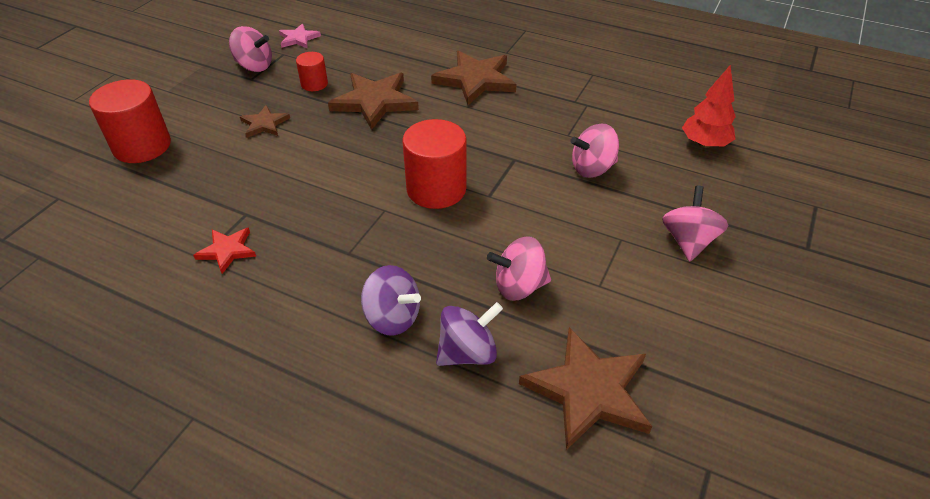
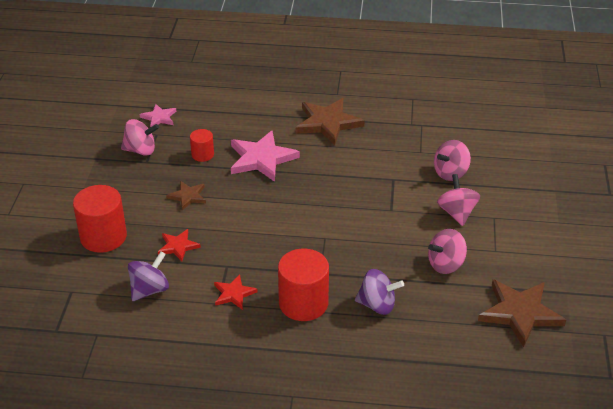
camera: 20 degrees left, 5 degrees down
brown star [328,72,419,130] -> pink star [231,130,300,182]
red cylinder [403,119,467,209] -> red cylinder moved to [278,249,329,321]
purple spinning top [436,302,503,366] -> purple spinning top moved to [128,251,169,301]
pink spinning top [662,186,728,261] -> pink spinning top moved to [437,174,480,226]
red tree [682,64,736,148] -> none
none -> red star [158,229,201,261]

